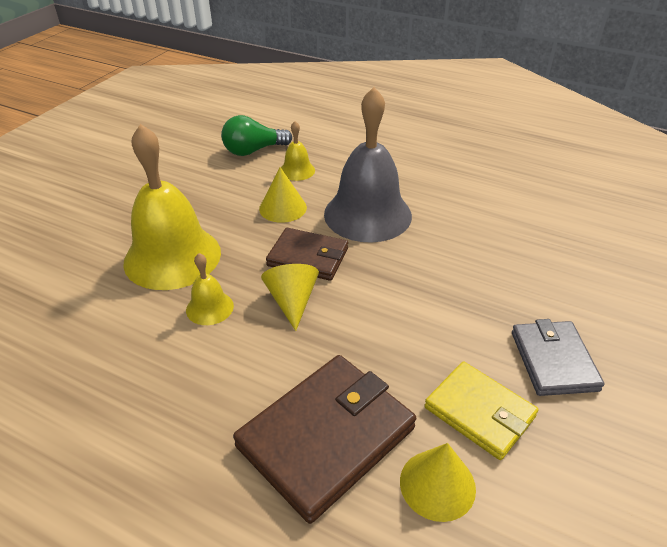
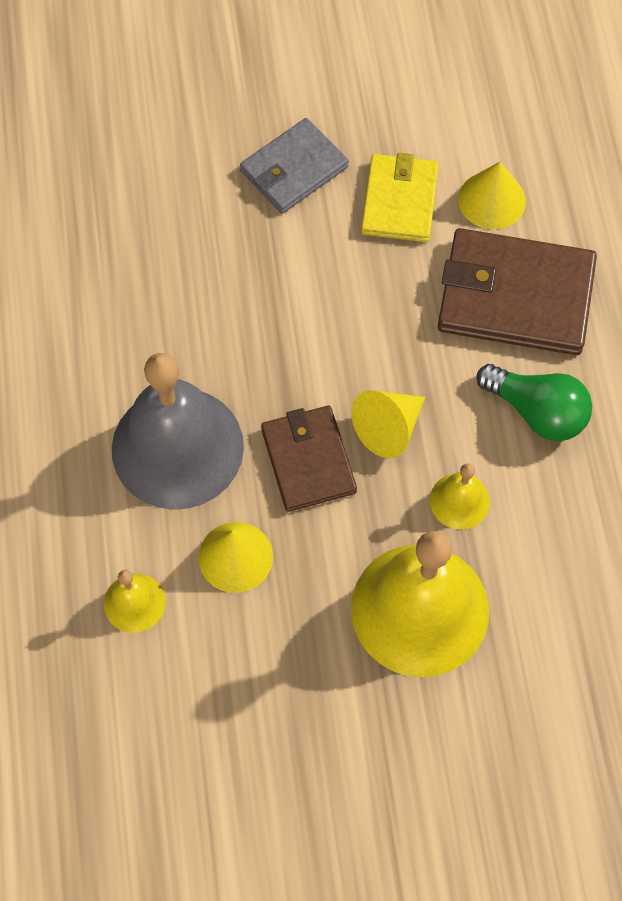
camera: 125 degrees left, 25 degrees up
green light bulb [221,115,292,156] -> green light bulb moved to [476,364,592,441]

